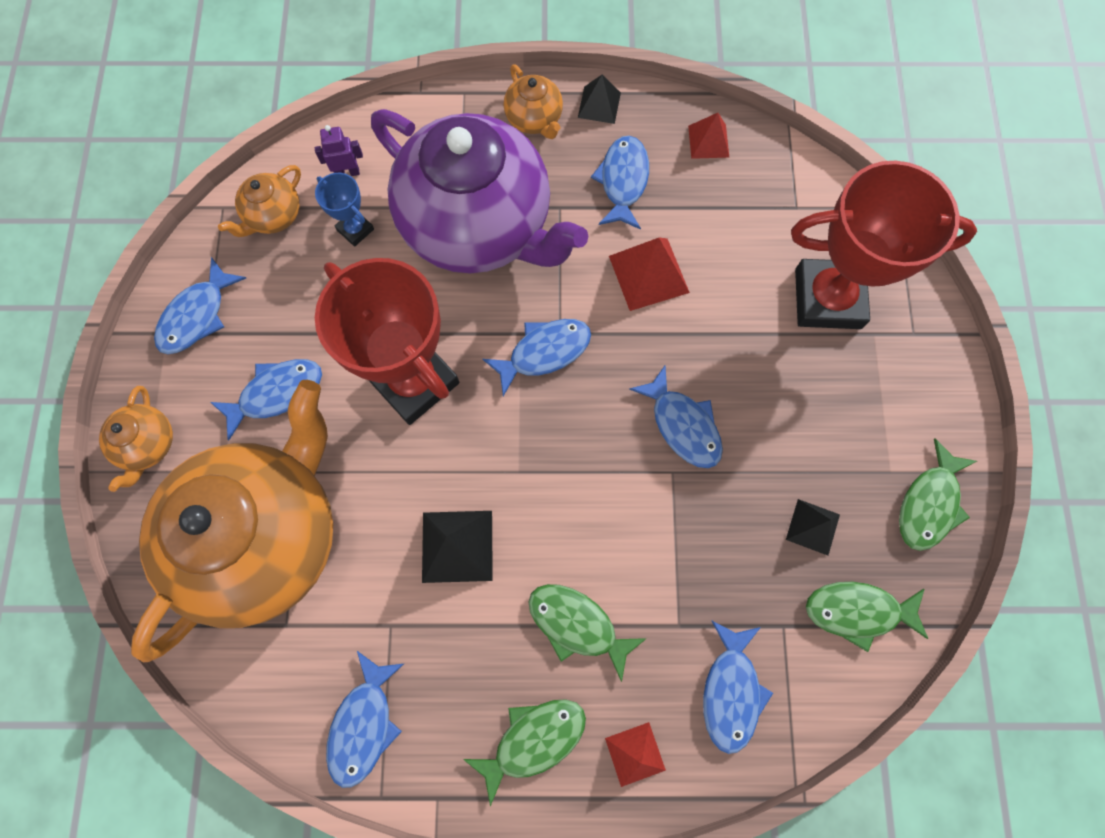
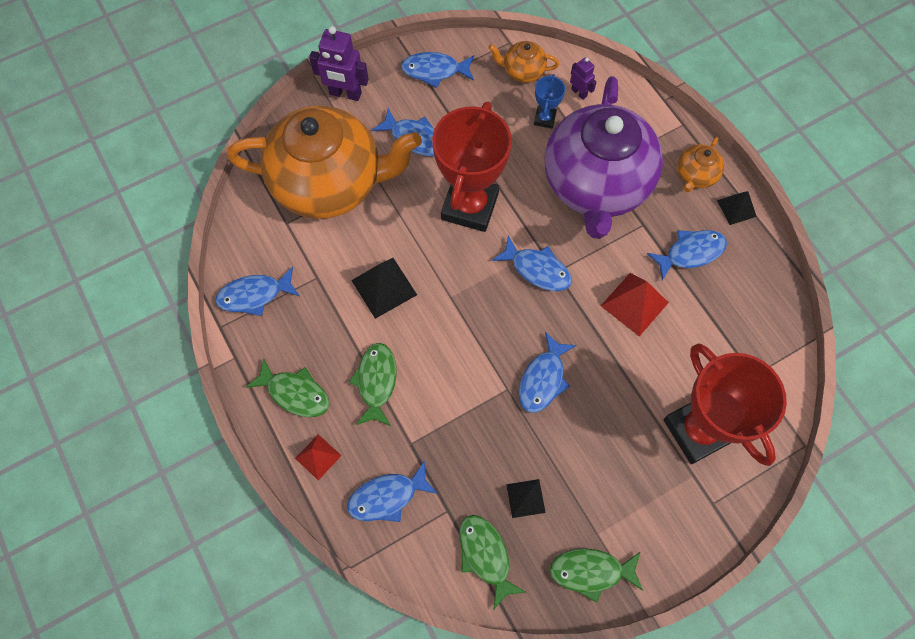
camera: 60 degrees right, 5 degrees down
orange teapot [99,386,173,492] -> purple robot [309,26,369,101]
red pyramid [688,113,730,159] -> none

